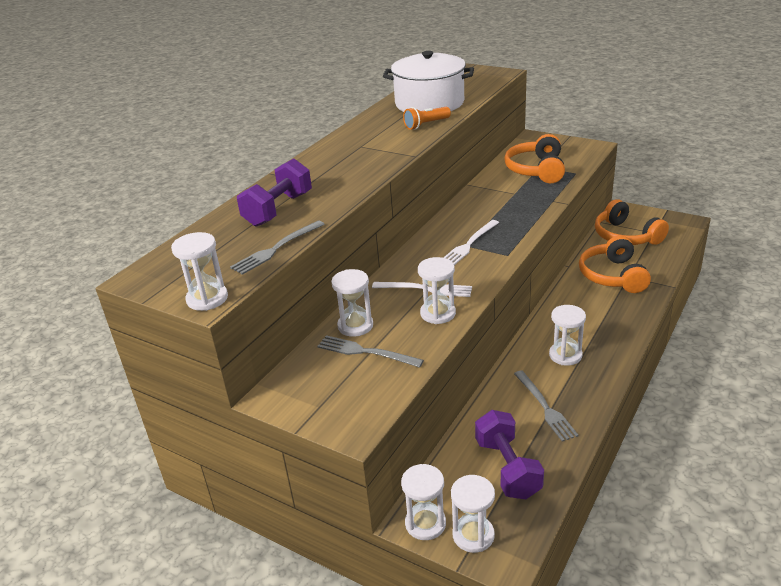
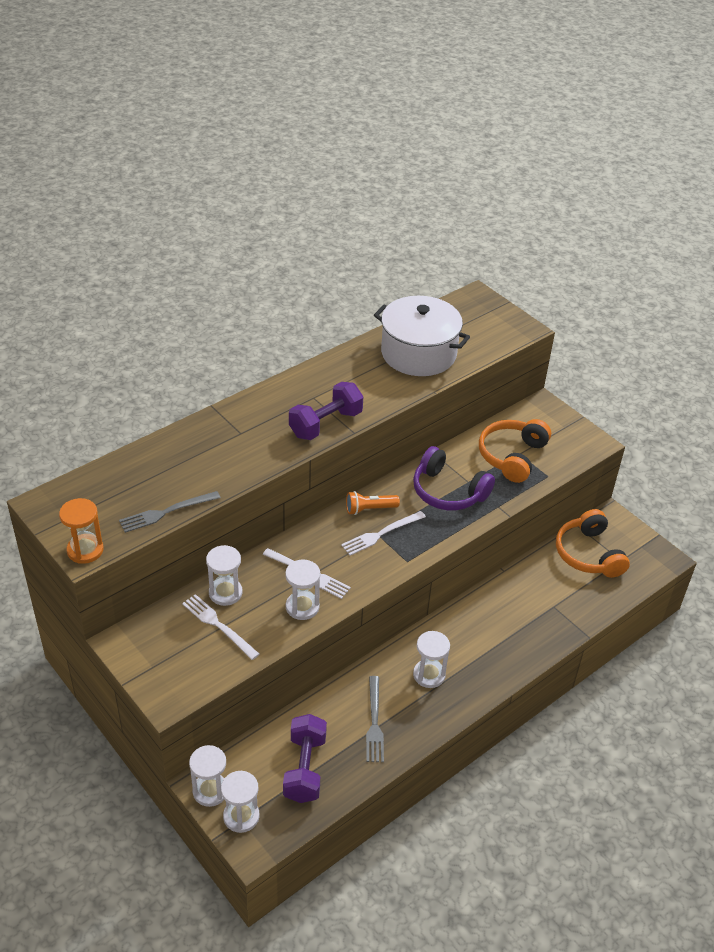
camera: 15 degrees right, 10 degrees up
white hourglass [171,232,228,311] -> orange hourglass [59,498,104,564]
purple dumbbell [237,158,312,227] -> purple dumbbell moved to [289,382,364,440]
grey fork [317,335,424,368] -> white fork [182,594,259,660]
orange flashlight [403,107,451,130] -> orange flashlight moved to [346,491,400,515]
orange headphones [579,235,651,293] -> none
none -> purple headphones [413,446,495,510]

